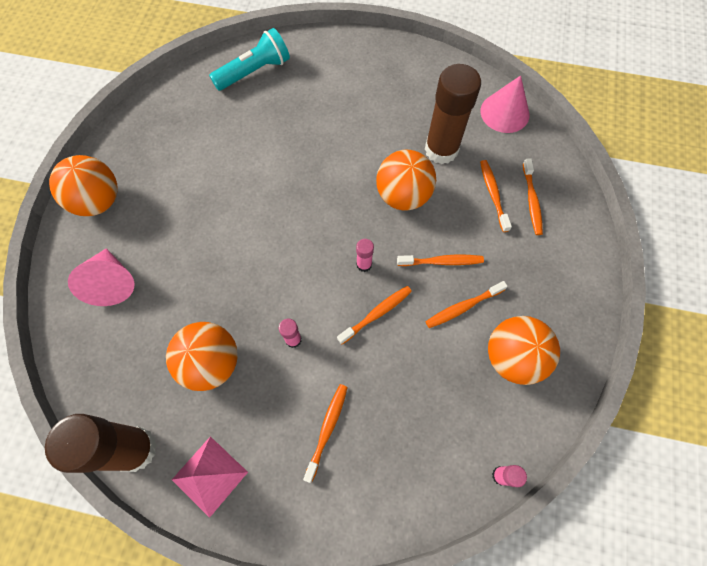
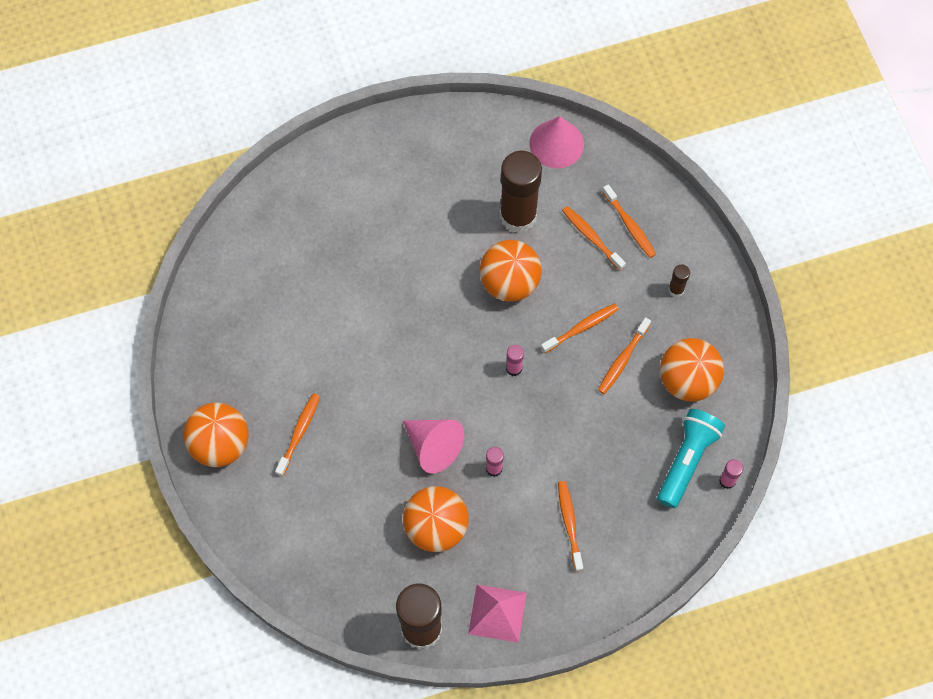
camera: 30 degrees left, 0 degrees up
pink cone [68,248,134,306] -> pink cone moved to [403,420,464,473]
turquoise flashlight [209,28,290,91] -> turquoise flashlight moved to [657,409,725,508]
orange toothbrush [337,286,412,344] -> orange toothbrush moved to [275,393,320,477]
none -> brown glue stick [668,264,690,297]

